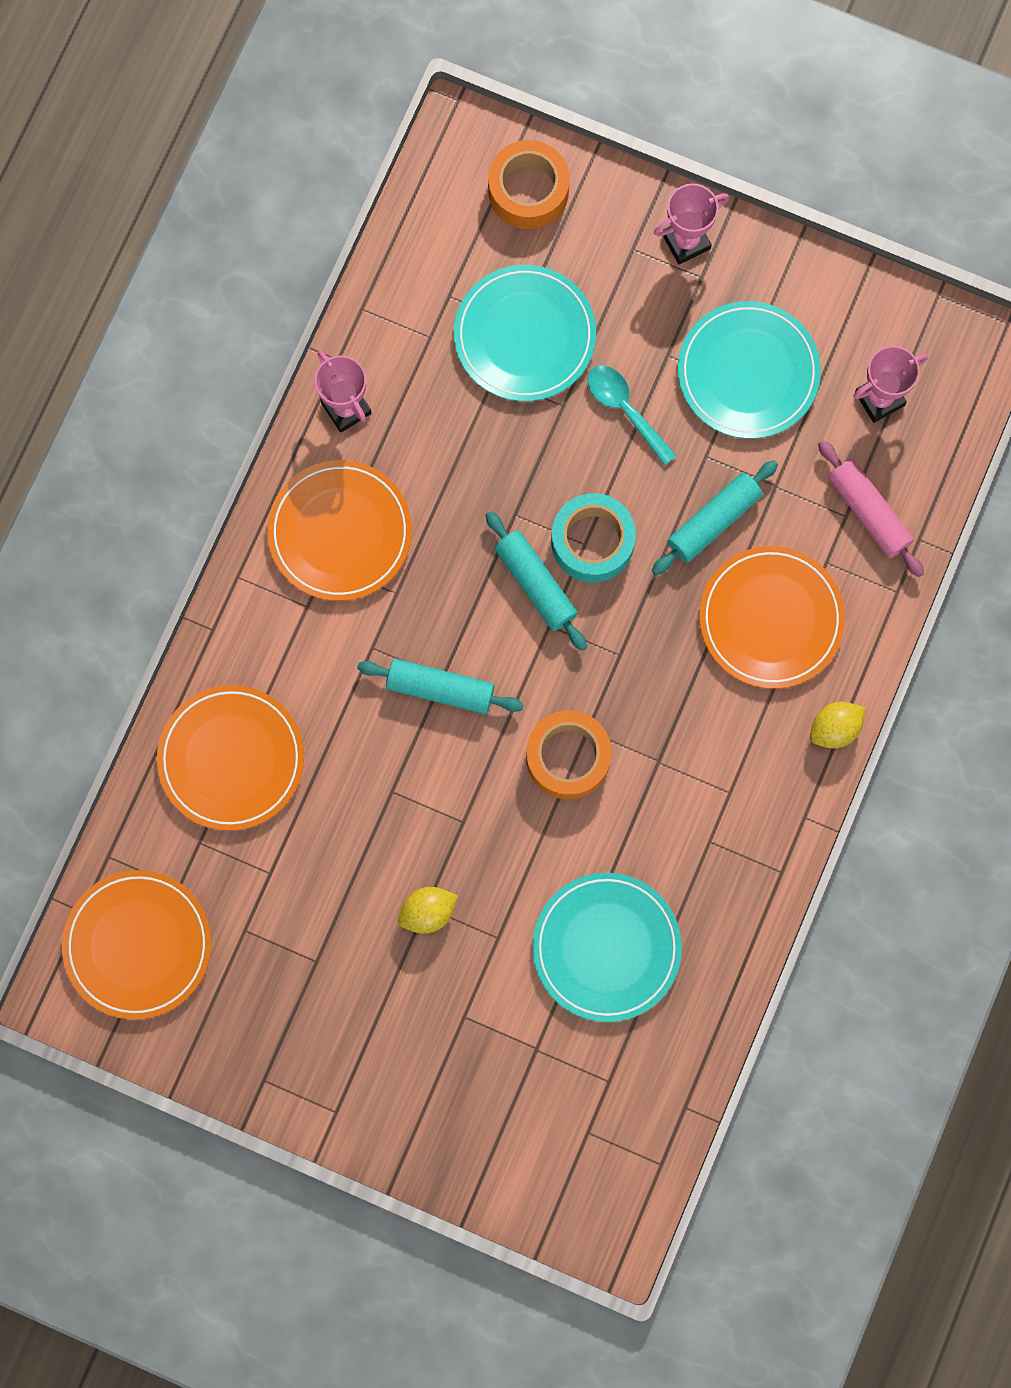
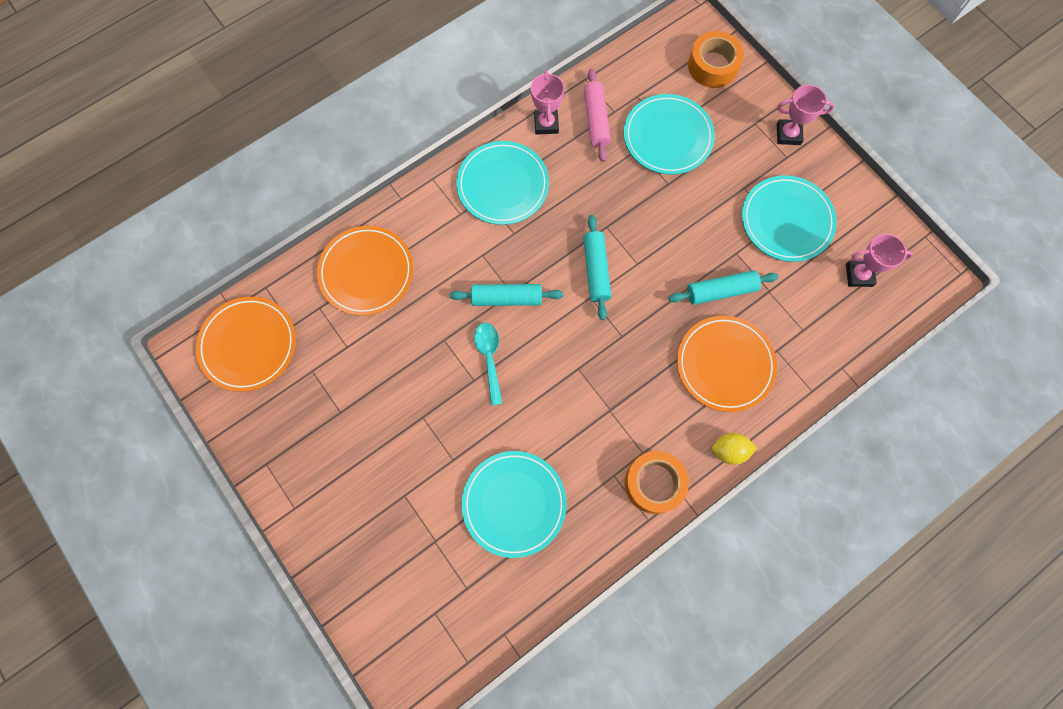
camera: 30 degrees right, 5 degrees down
orange plate [267,460,412,601] -> turquoise plate [456,141,549,225]
turquoise rolling pin [357,659,523,714] -> turquoise rolling pin turned 45 degrees counterclockwise [450,284,563,306]
yellow lemon [398,887,458,934] -> none
orange tape [526,710,612,799] -> orange tape moved to [625,451,689,514]
turquoise tape [551,493,636,583] -> none
turquoise spoon [587,365,677,465] -> turquoise spoon moved to [474,323,502,405]
pink rolling pin [818,440,924,577] -> pink rolling pin moved to [584,68,611,162]

